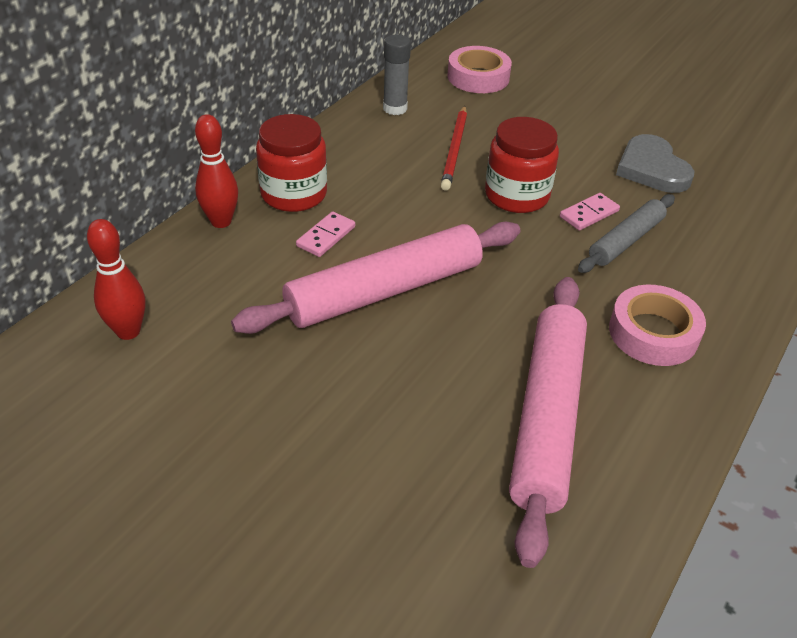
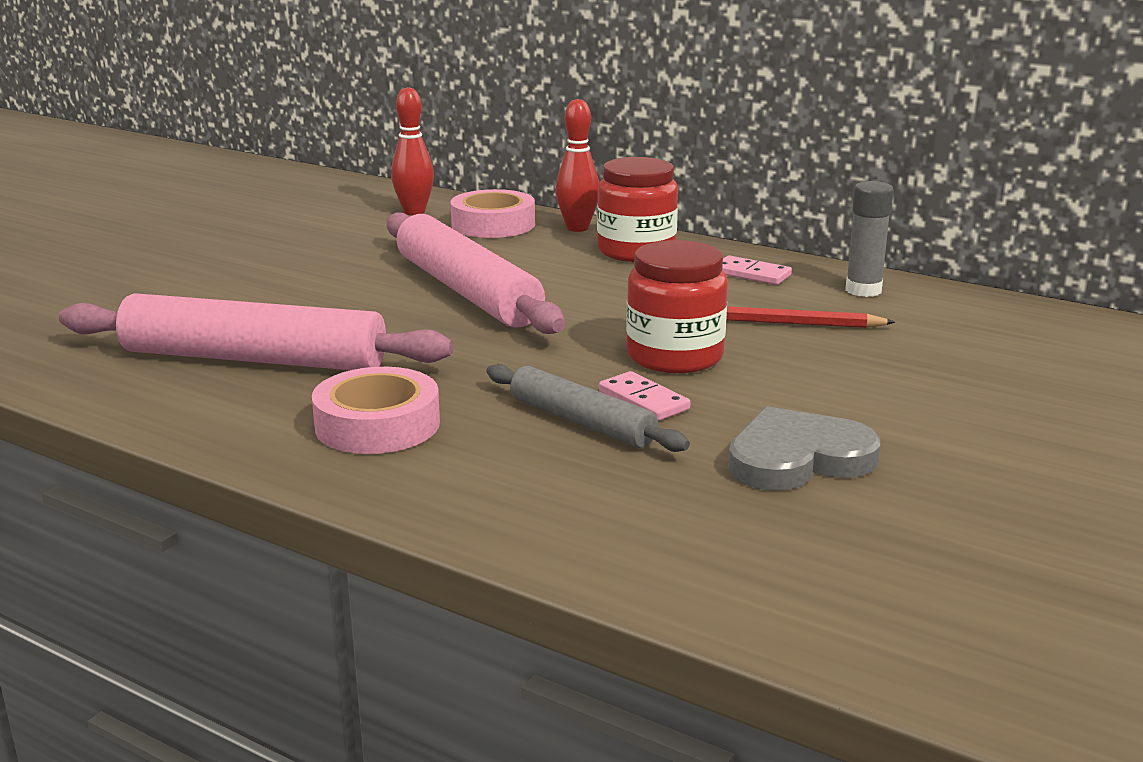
camera: 90 degrees right, 20 degrees down
pink domino [296,211,355,257] -> pink domino moved to [722,255,792,285]
pink tape [447,46,512,93] -> pink tape moved to [451,189,535,238]

